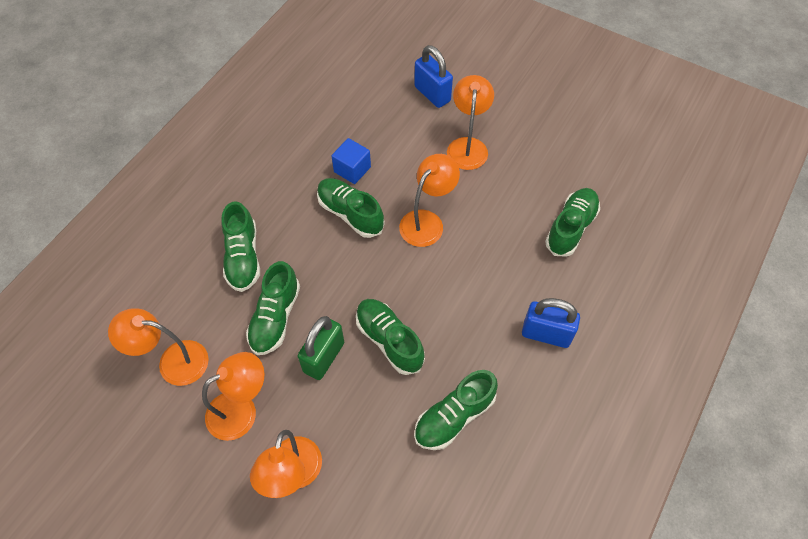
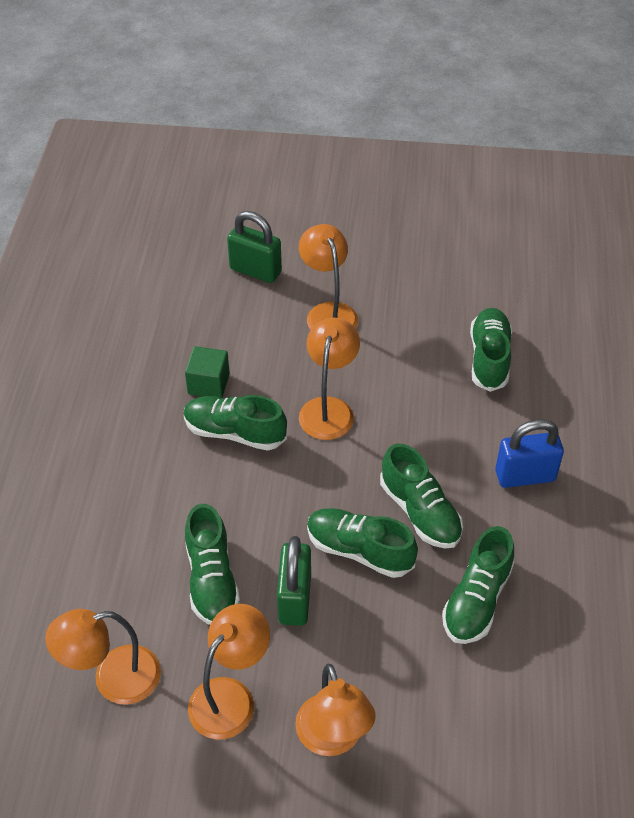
camera: 25 degrees left, 10 degrees down
green shoe [221,201,260,292] -> green shoe moved to [380,444,463,549]
blue cube [332,138,371,184] -> green cube [185,346,230,398]
blue padlock [414,45,453,108] -> green padlock [227,211,282,283]

